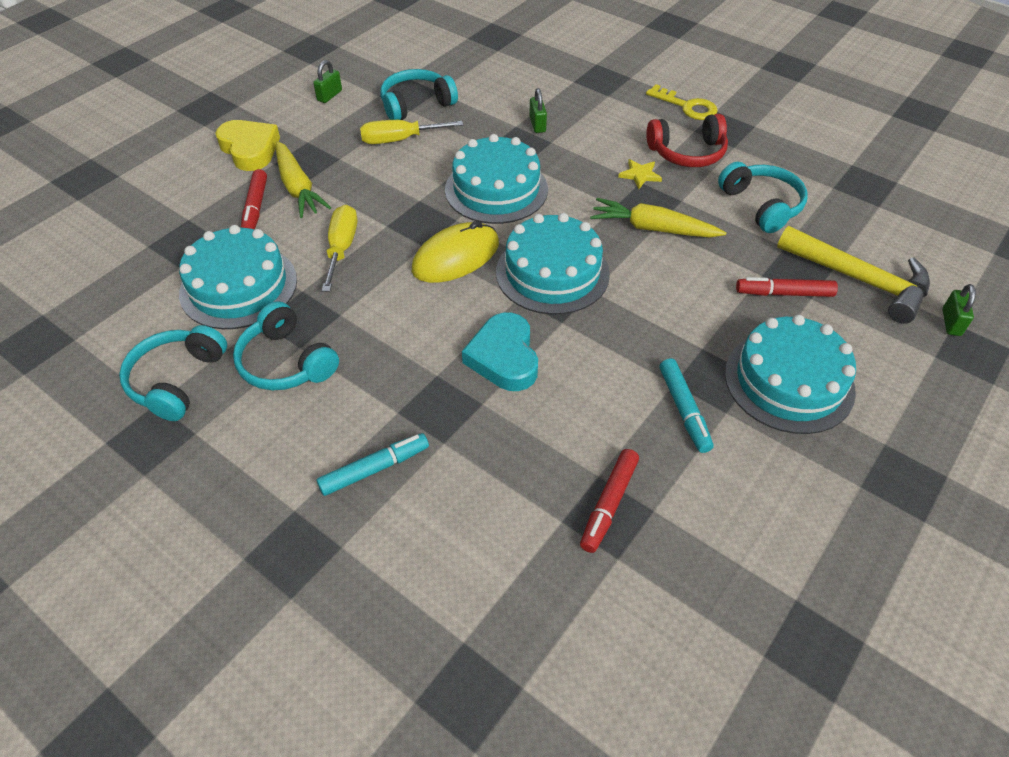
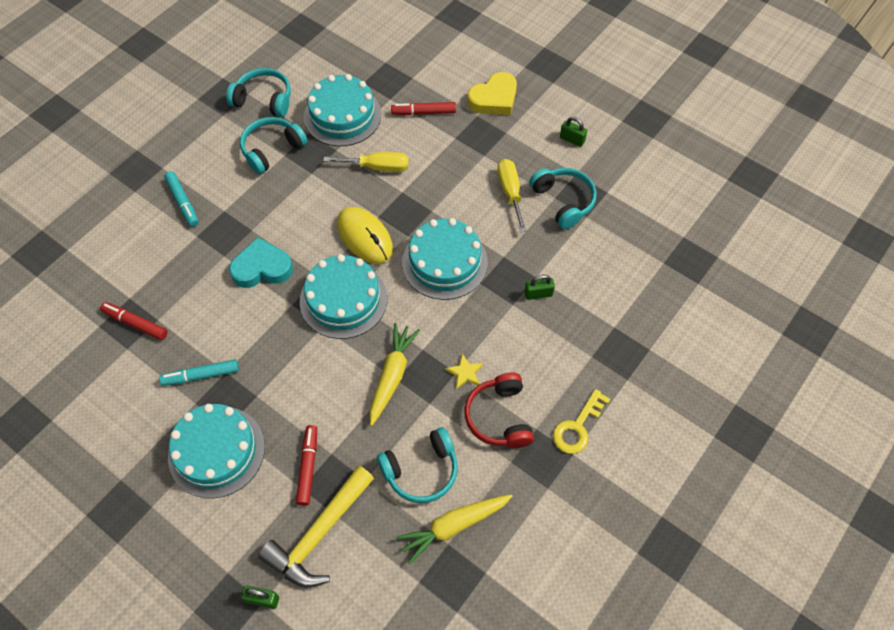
camera: 90 degrees right, 10 degrees up
yellow carrot [276,141,331,218] -> yellow carrot moved to [396,494,513,564]

